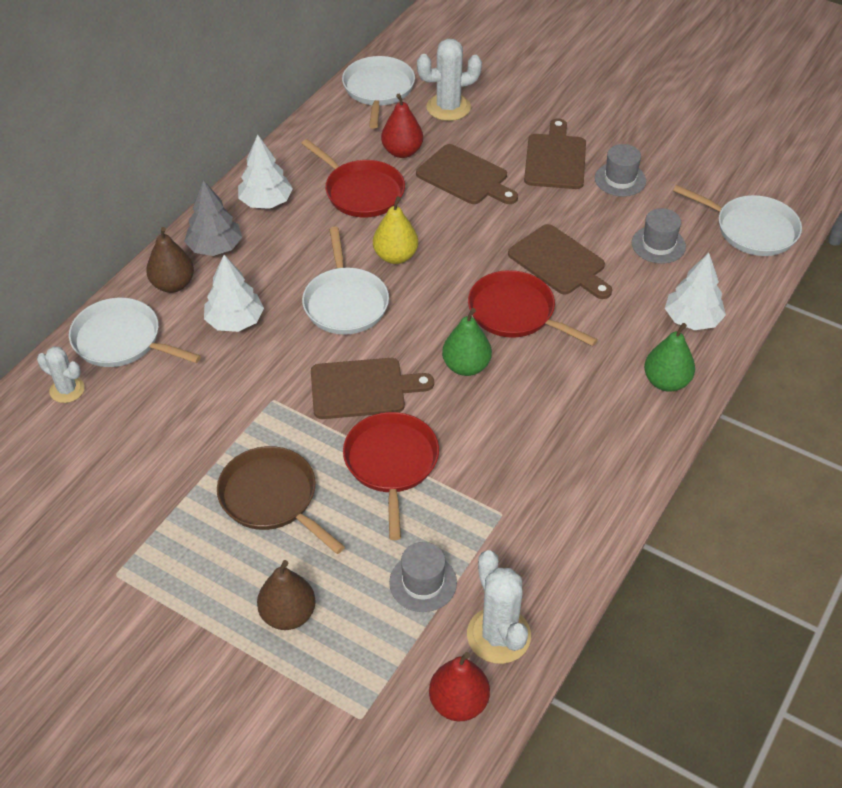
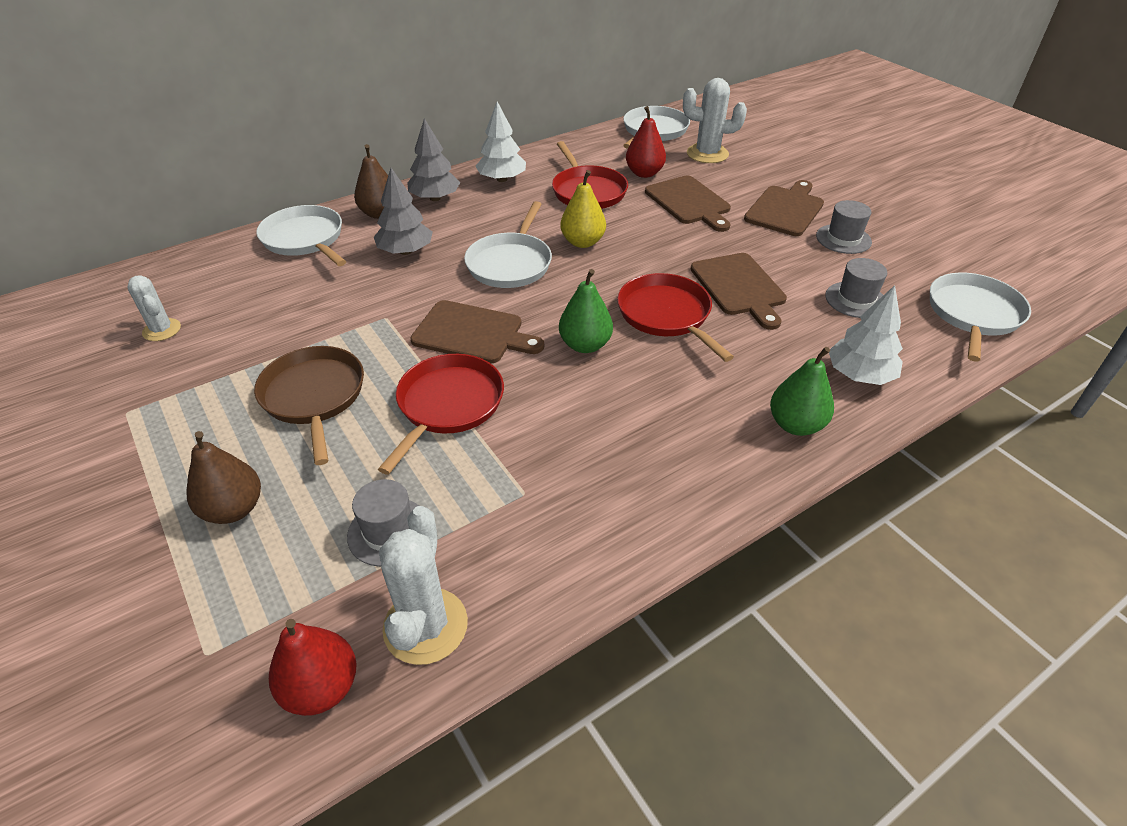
camera: 25 degrees right, 5 degrees down
white cactus [37,346,85,403] -> white cactus moved to [127,275,181,341]
white tree [204,255,264,332] -> grey tree [374,168,433,255]
white pan [673,185,802,256] -> white pan turned 120 degrees counterclockwise [930,273,1031,362]

